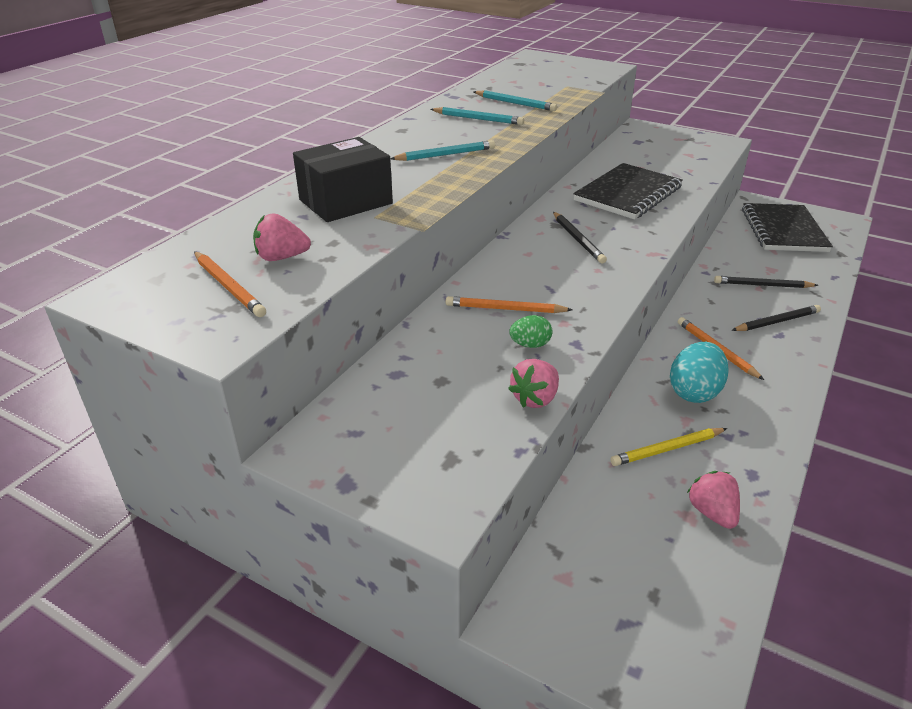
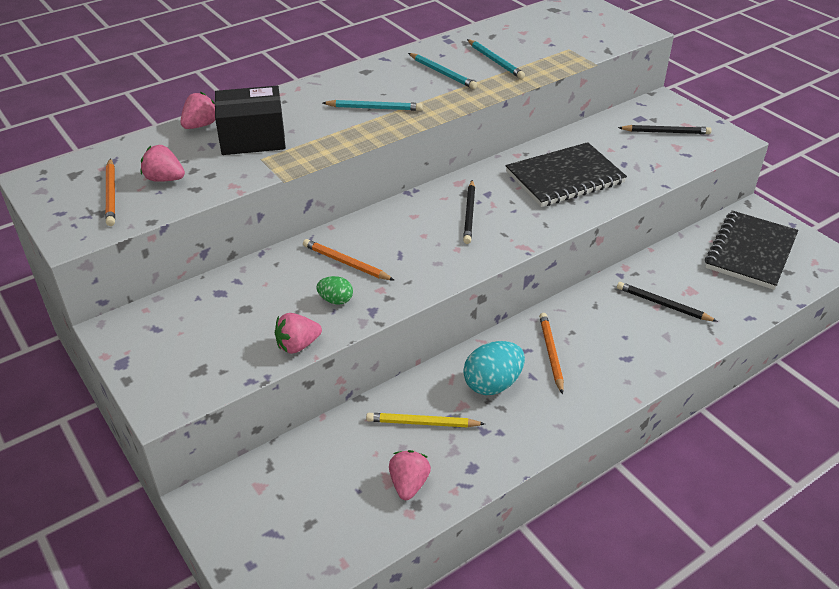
camera: 25 degrees right, 5 degrees up
black pencil [731,305,821,331] -> black pencil moved to [618,125,712,134]
none -> pink strawberry [180,92,215,129]

